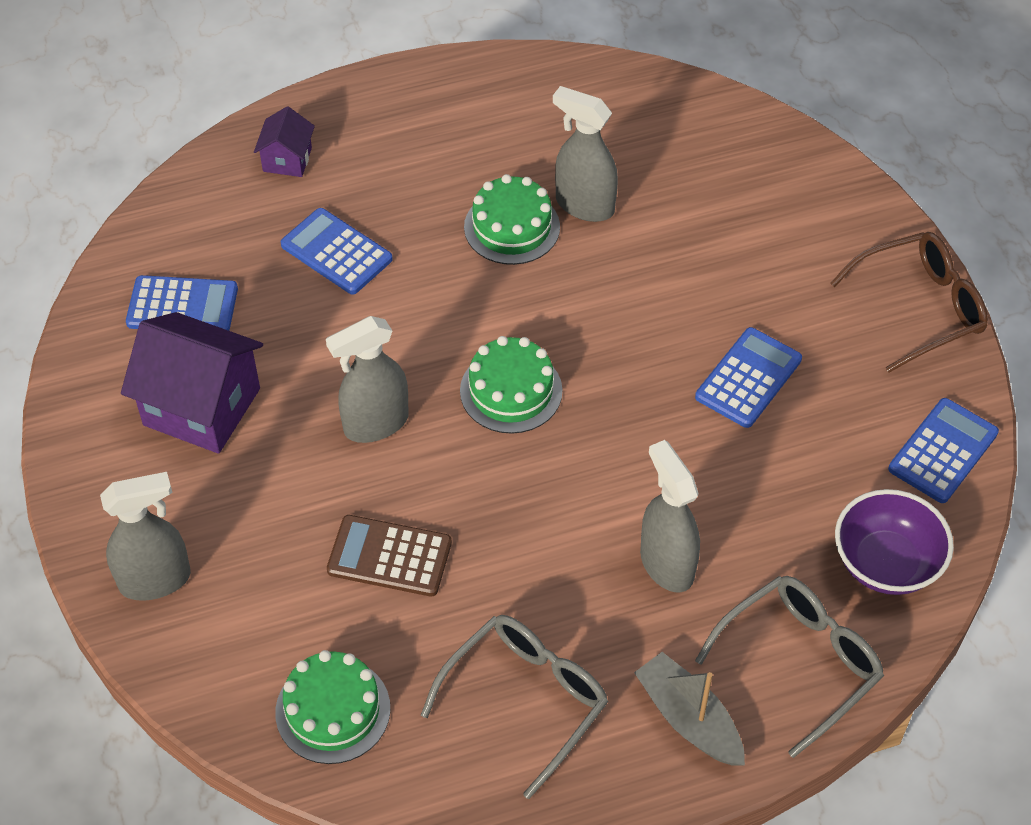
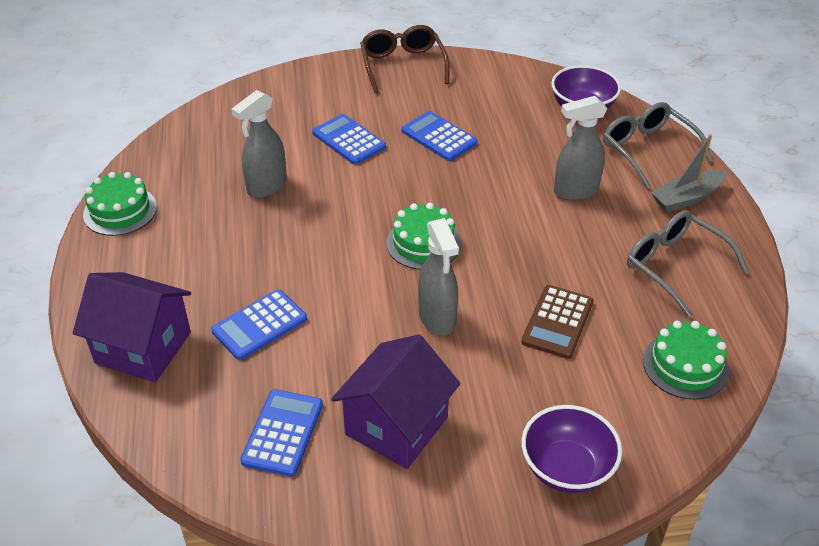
camera: 80 degrees left, 10 degrees down
grey spray bottle [100,472,191,601] -> purple bowl [521,405,622,493]
purple house [254,106,315,177] -> purple house [73,272,191,382], size x1.95
green cake [464,174,560,265] -> green cake moved to [83,172,157,236]
blue calculator [888,398,999,503] -> blue calculator moved to [312,114,386,165]

